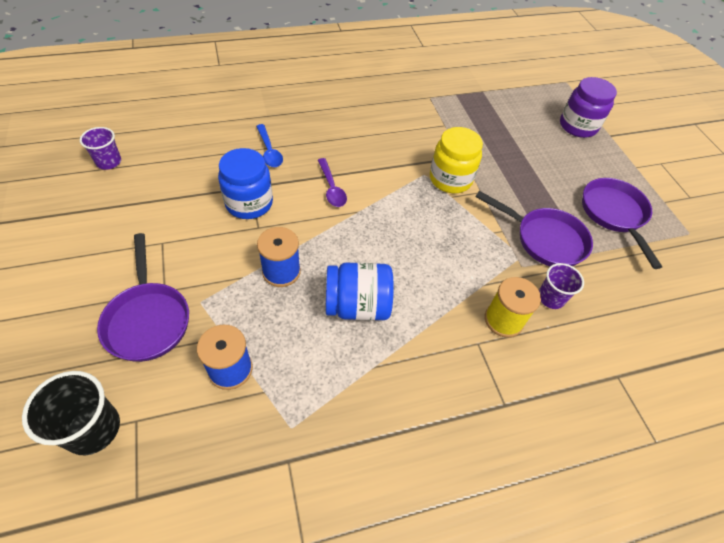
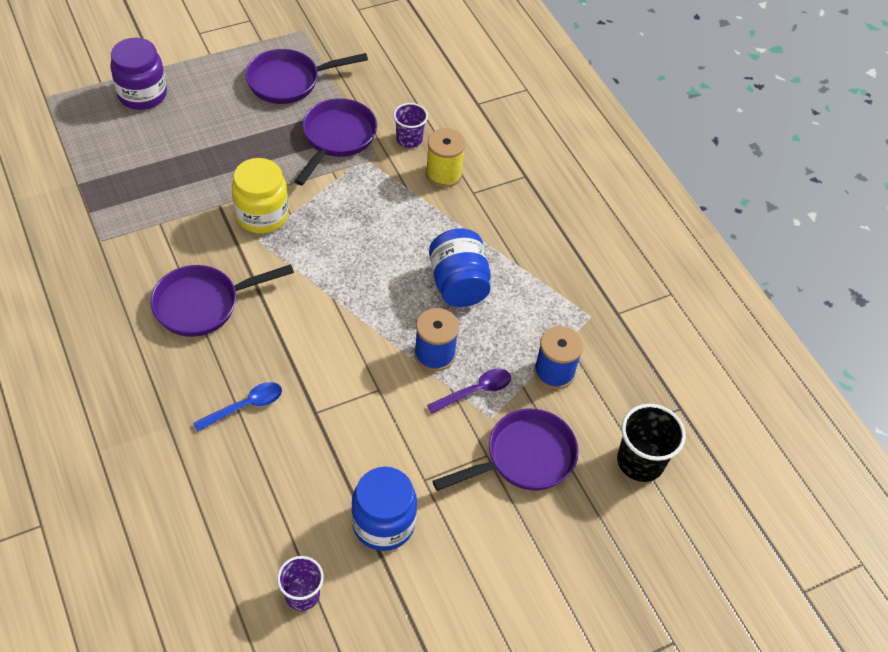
camera: 100 degrees left, 0 degrees up
blue jar [218,148,273,219] -> blue jar moved to [351,467,417,551]
purple spoon [318,158,347,207] -> purple spoon moved to [427,369,511,414]
none -> purple pan [151,264,294,337]

